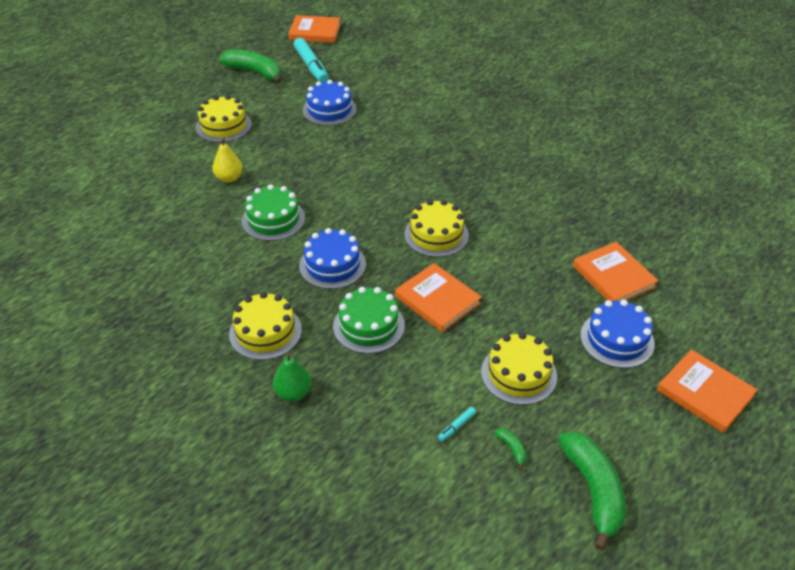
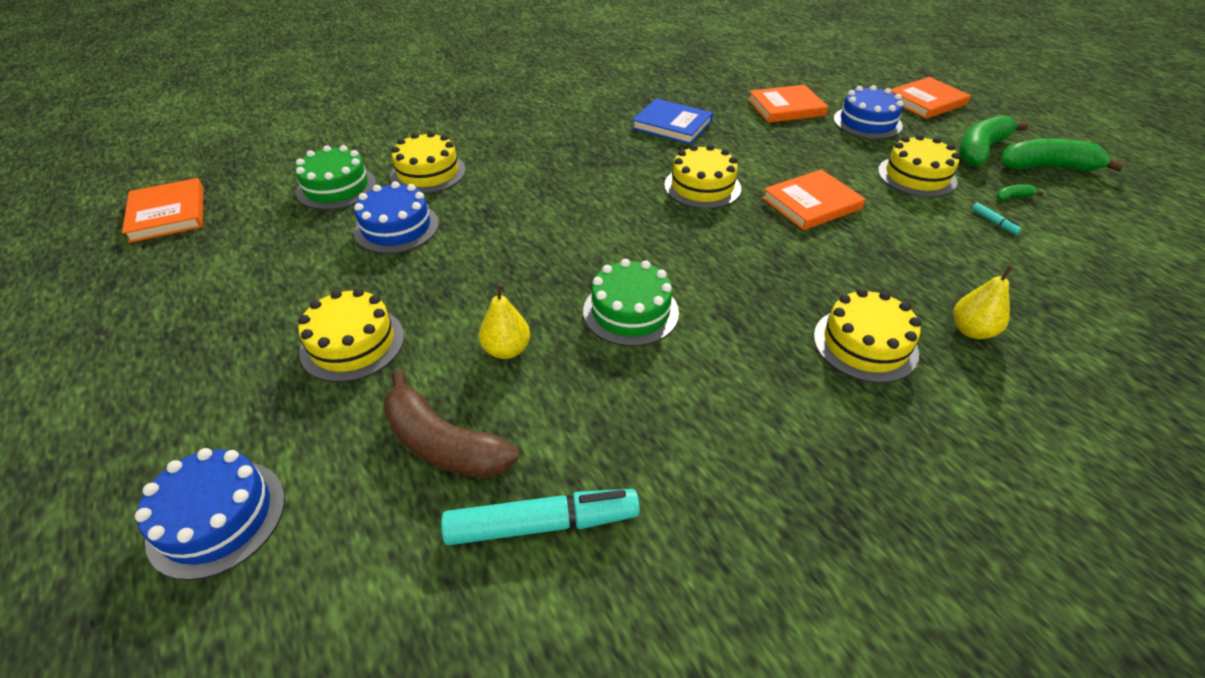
camera: 75 degrees left, 0 degrees up
green banana [219,50,282,84] -> green banana moved to [959,115,1028,166]
green pear [273,353,311,401] -> yellow pear [953,265,1014,339]
orange book [288,15,341,43] -> orange book turned 45 degrees counterclockwise [122,178,203,243]
turquoise marker [293,38,329,83] -> turquoise marker moved to [441,489,640,545]
blue cake [299,228,366,289] -> blue cake moved to [135,448,285,580]
green cake [333,287,405,354] -> green cake moved to [295,145,376,210]
none -> brown banana [383,370,519,478]
none -> yellow cake [390,131,466,194]
none -> blue book [632,99,713,145]

